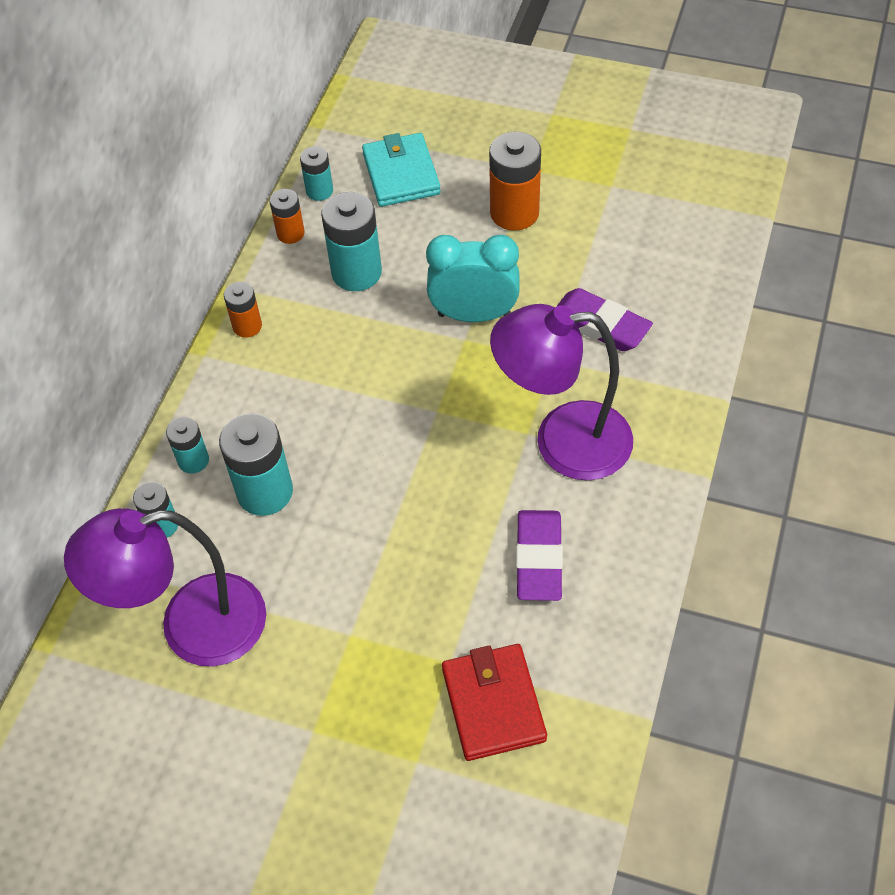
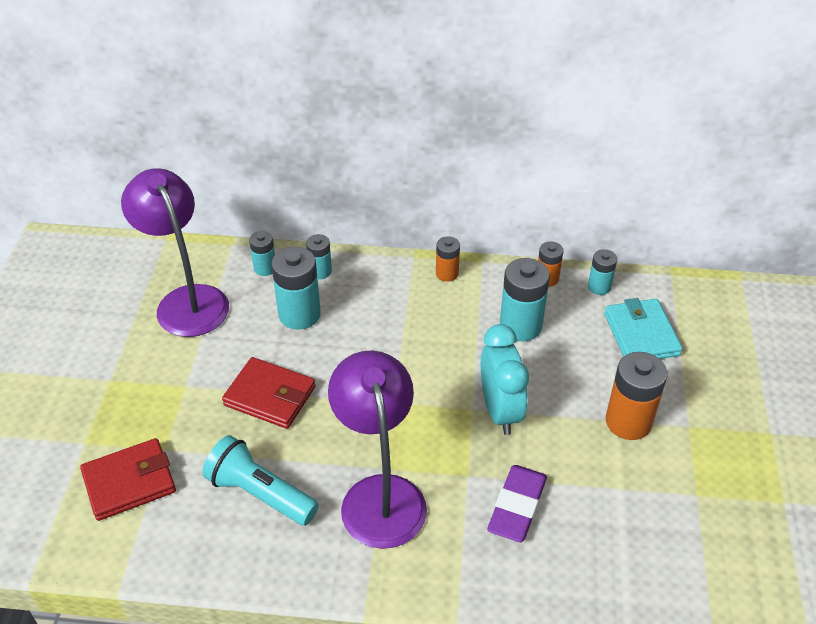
camera: 75 degrees right, 10 degrees down
turquoise wallet [362,133,441,207] -> turquoise wallet turned 75 degrees counterclockwise [604,298,682,359]
purple eraser [516,510,563,601] -> turquoise flashlight [202,435,319,526]
none -> red wallet [222,357,315,429]

